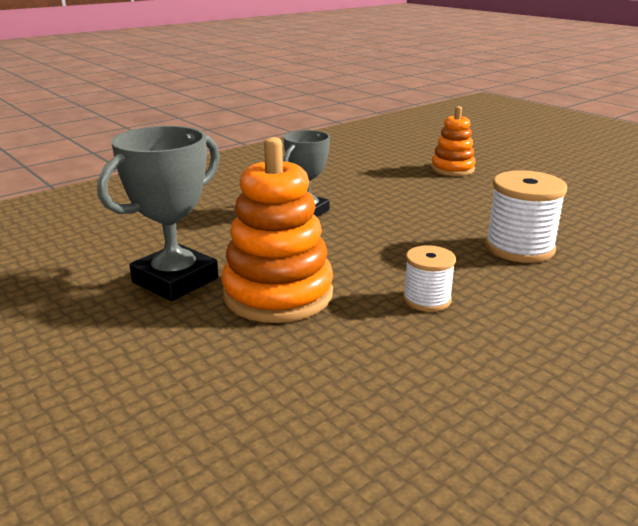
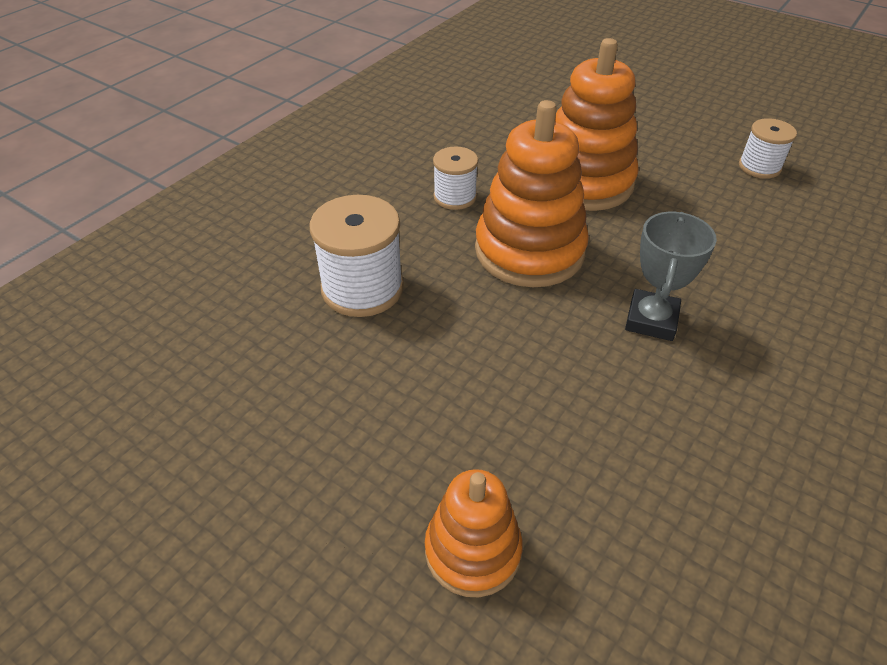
camera: 165 degrees right, 20 degrees up
grey trophy [97,126,220,301] -> none
none -> orange stacking toy [475,100,589,287]
none -> white spool [739,118,797,179]

